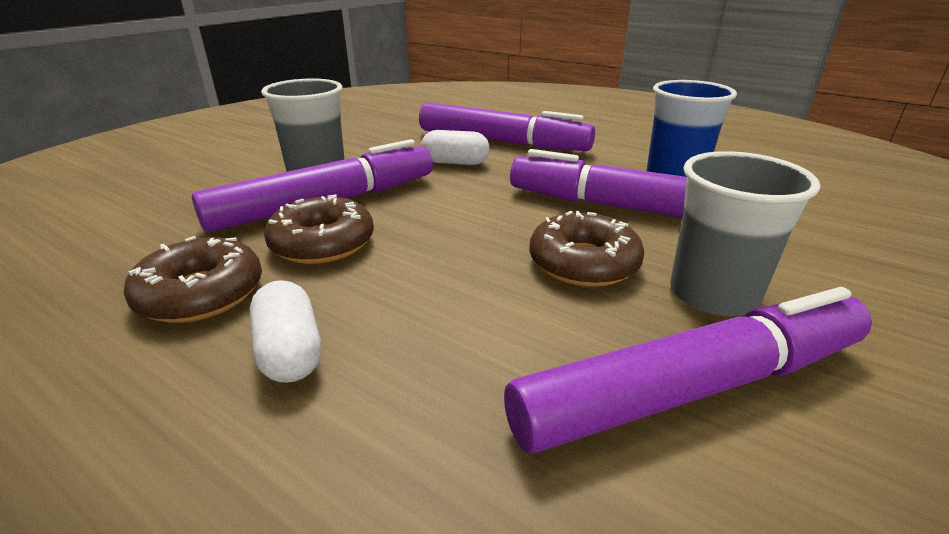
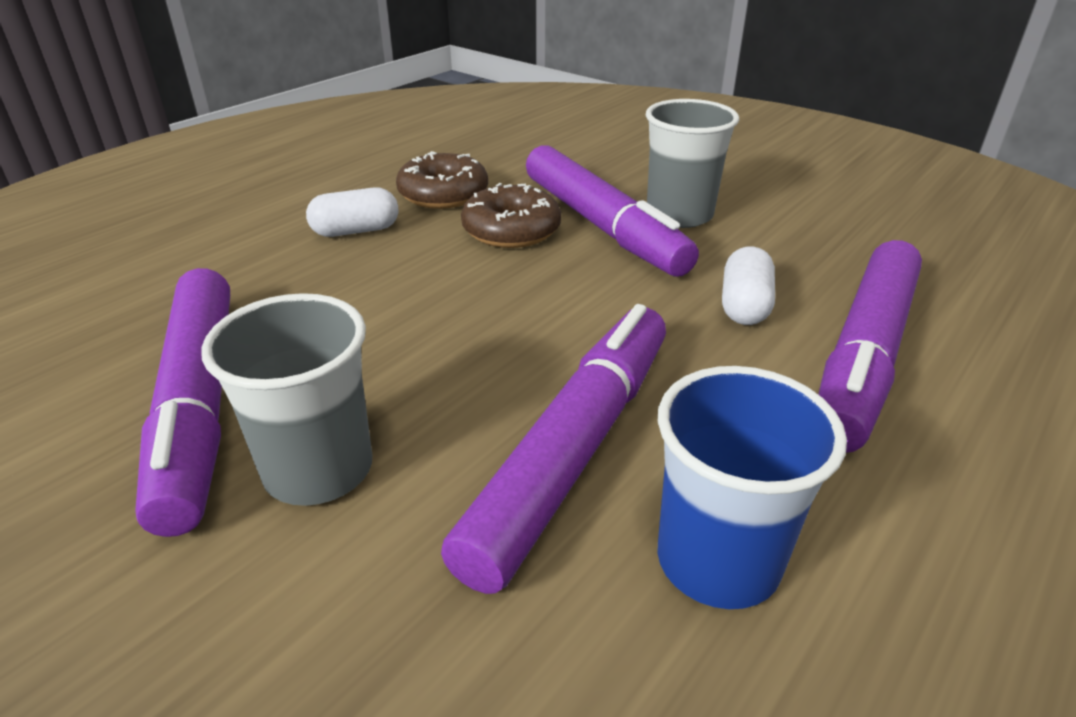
camera: 95 degrees right, 5 degrees up
brown donut [529,211,644,287] -> none

